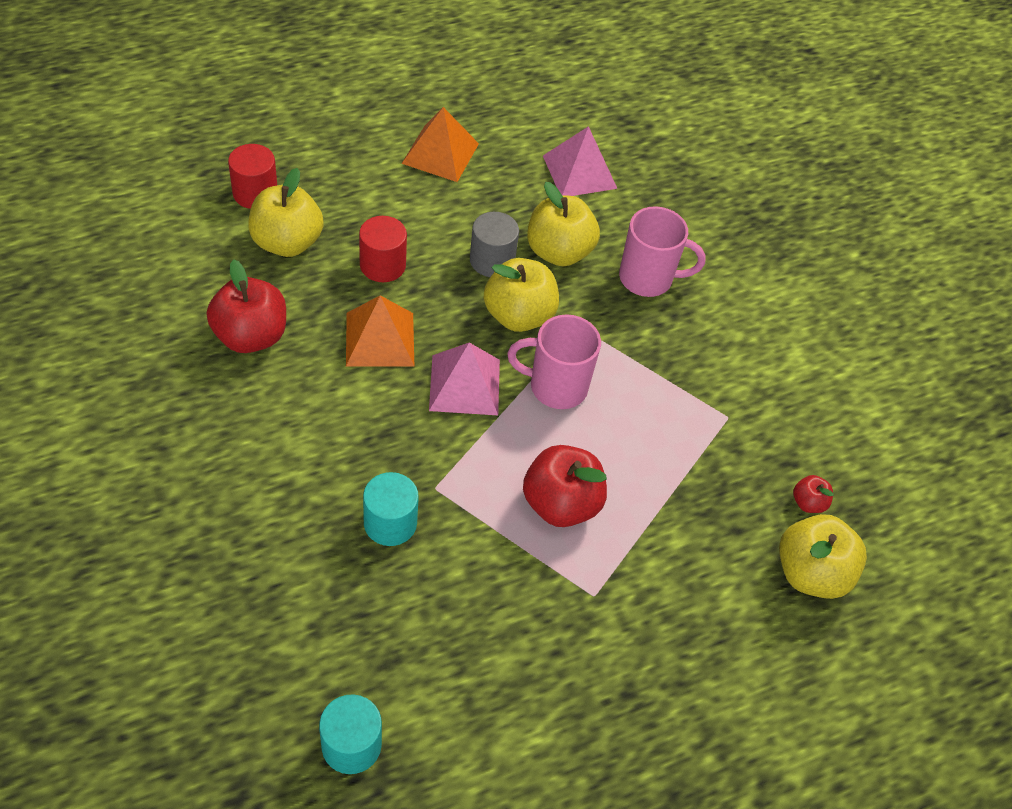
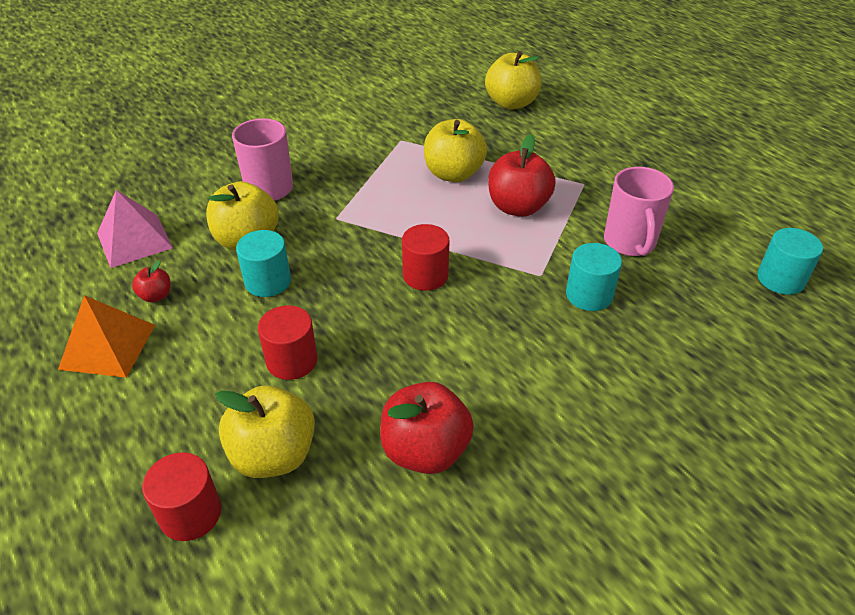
camera: 95 degrees left, 10 degrees down
orange pyramid [346,295,414,366] -> none
pink pyramid [429,343,500,415] -> red cylinder [402,224,449,291]
grey cylinder [470,212,519,277] -> turquoise cylinder [236,230,291,297]
yellow apple [484,258,559,332] -> yellow apple moved to [424,119,487,182]
pink mug [507,314,601,409] -> pink mug moved to [604,167,674,256]
red apple [793,475,833,513] -> red apple moved to [132,260,170,302]

